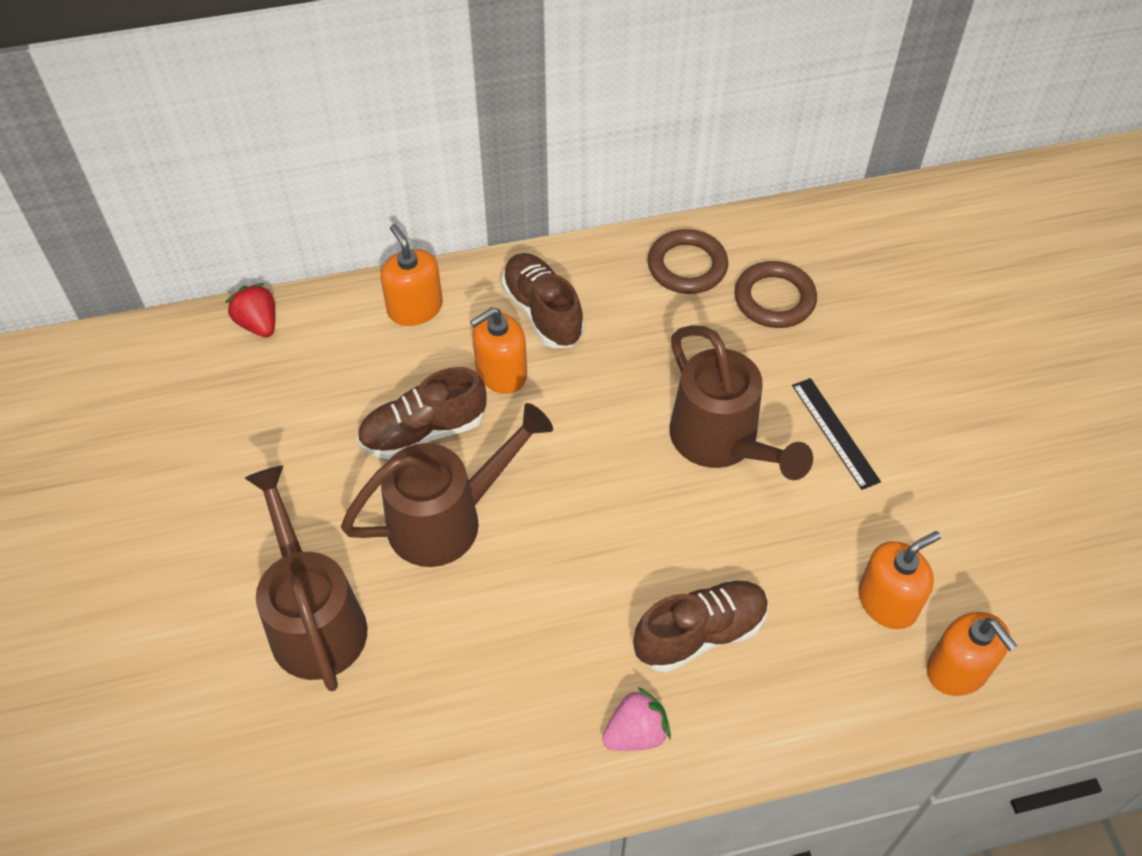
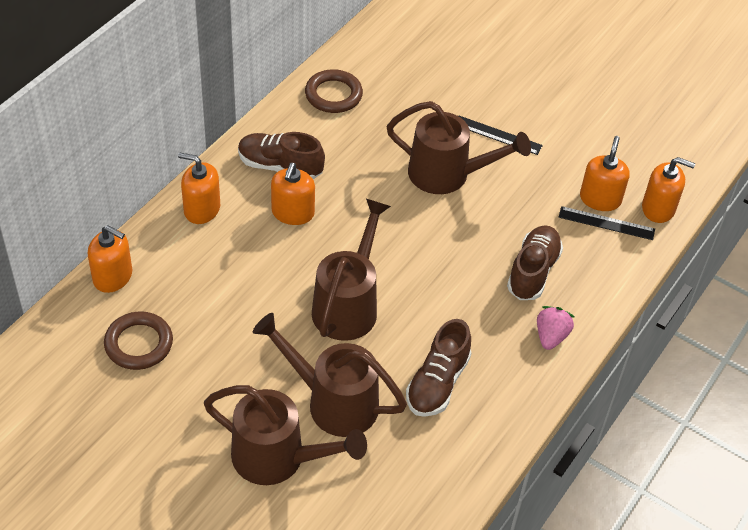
camera: 45 degrees left, 5 degrees down
red strawberry [226,283,275,337] -> orange soap dispenser [88,225,132,293]
brown shoe [357,367,487,459] -> brown shoe moved to [406,319,471,417]
brown ring [734,261,817,328] -> brown ring moved to [104,312,173,370]
none -> brown watering can [204,385,367,485]
none -> black ruler [559,206,655,240]

